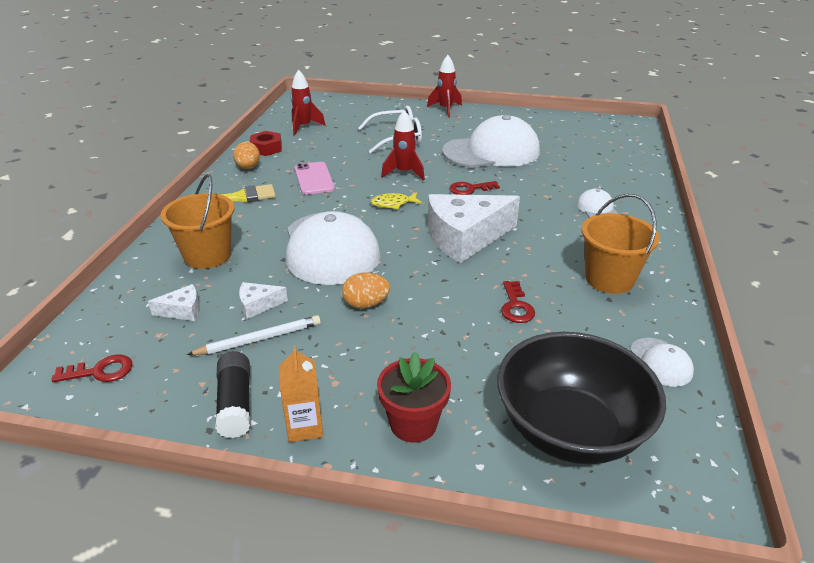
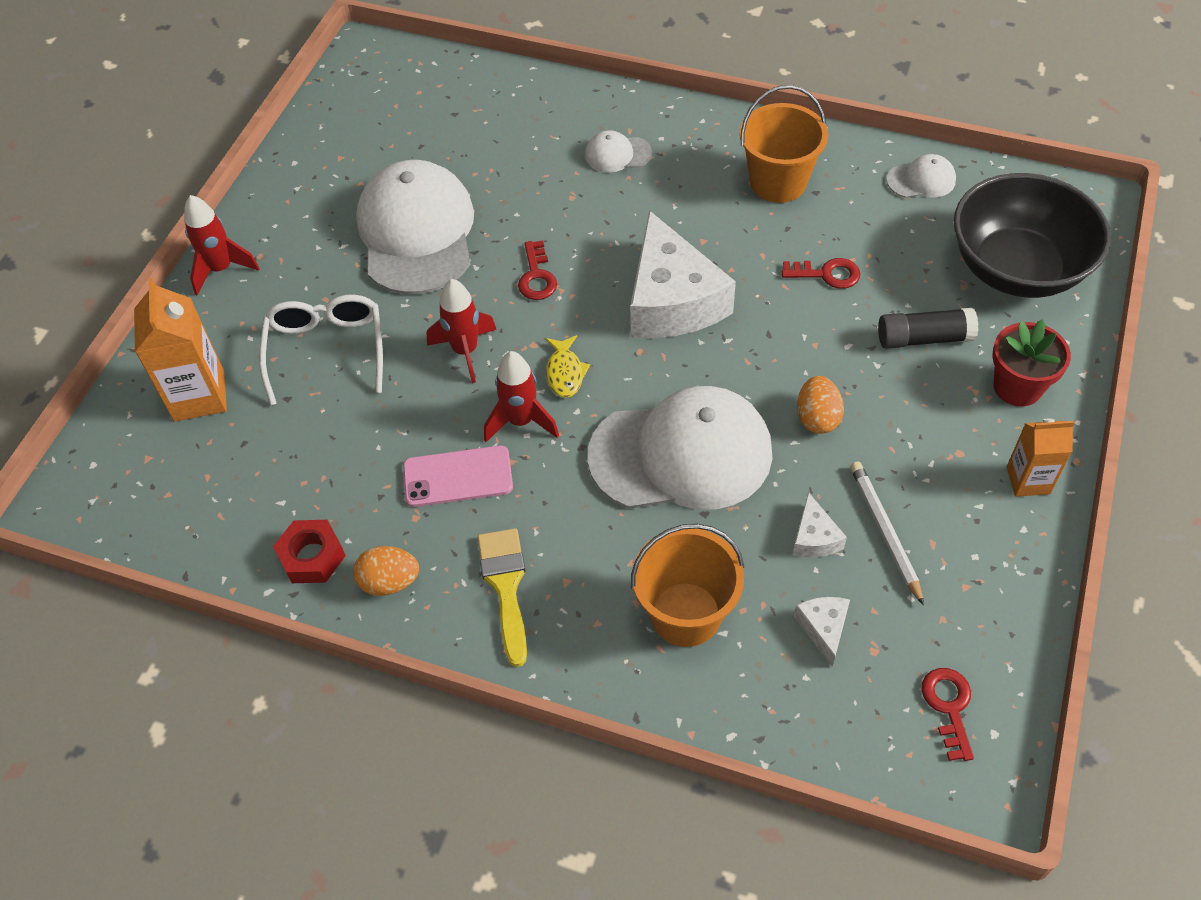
camera: 80 degrees left, 20 degrees up
black glue stick [215,351,251,438] -> black glue stick moved to [878,308,978,349]
red rocket [290,70,326,136] -> red rocket moved to [484,351,559,442]
none -> orange carton [134,278,227,422]

